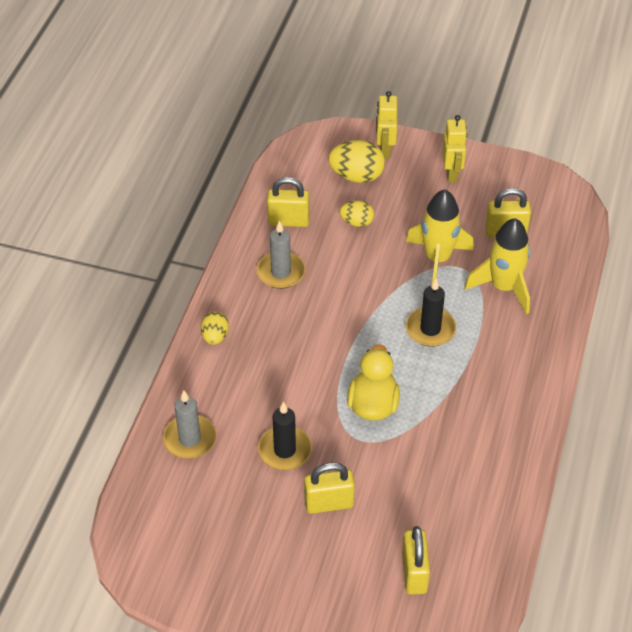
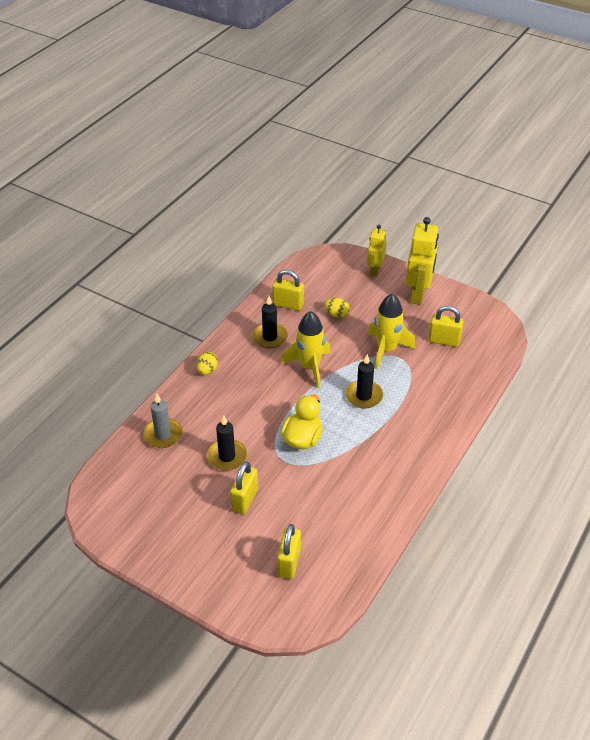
camera: 15 degrees right, 5 degrees down
grey candle [257,220,305,289] -> black candle [252,296,288,348]
yellow padlock [304,462,355,514] -> yellow padlock turned 75 degrees counterclockwise [230,461,258,514]
yellow egg [328,140,385,183] -> none
yellow robot [442,115,467,182] -> yellow robot [406,217,439,305], size x1.62
yellow rocket [464,218,531,314] -> yellow rocket moved to [281,311,331,389]

